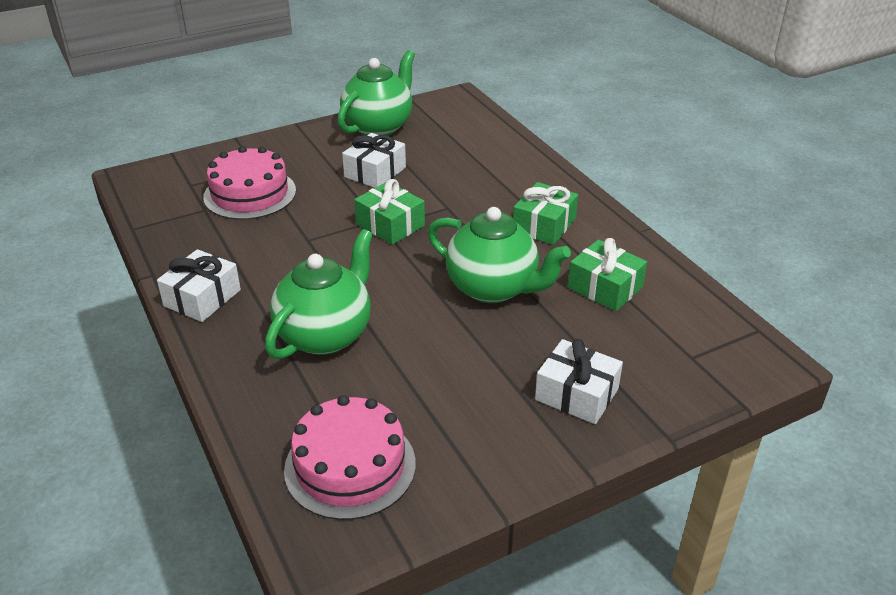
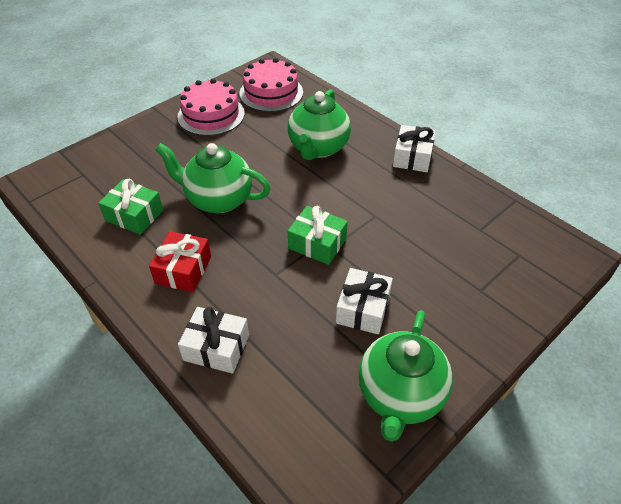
camera: 165 degrees right, 10 degrees up
pink cake [203,146,296,220] -> pink cake moved to [177,78,245,136]
green gift [513,182,578,245] -> red gift [149,231,211,292]
white gift [535,339,623,424] -> white gift moved to [178,307,249,374]

